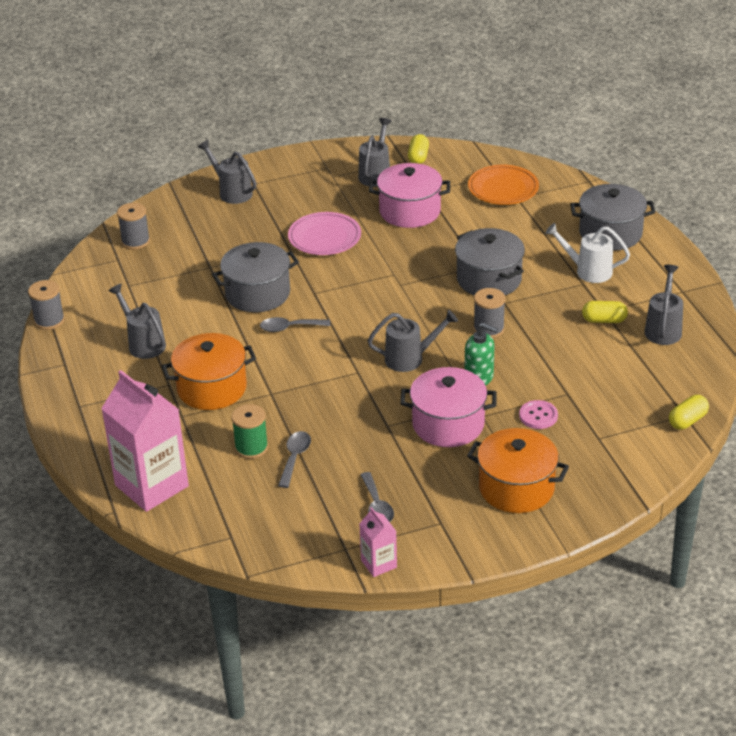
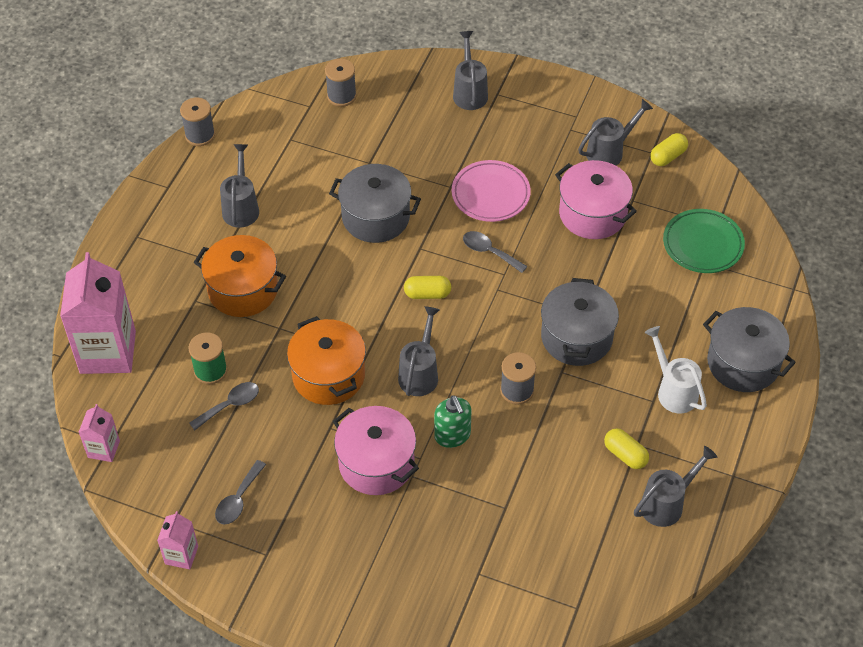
camera: 40 degrees right, 15 degrees up
grey spoon [260,317,330,332] -> grey spoon moved to [463,231,527,273]
grey watering can [368,310,458,372] -> grey watering can turned 105 degrees counterclockwise [398,306,440,396]
orange pot [467,428,569,513] -> orange pot moved to [287,316,366,405]
orange plate [468,165,539,205] -> green plate [663,209,745,273]
pink button [519,400,558,429] -> none
yellow capsule [669,395,709,430] -> yellow capsule moved to [404,276,451,299]
none -> pink carton [79,404,120,462]

